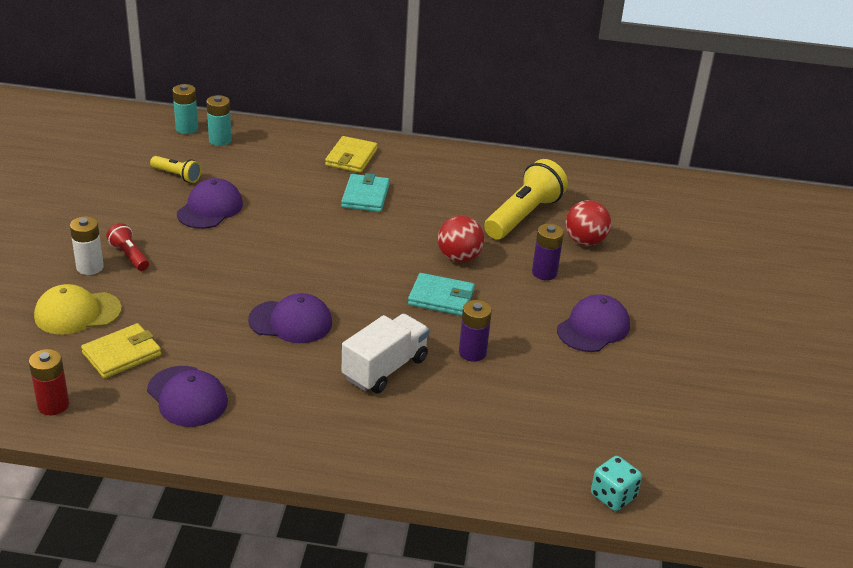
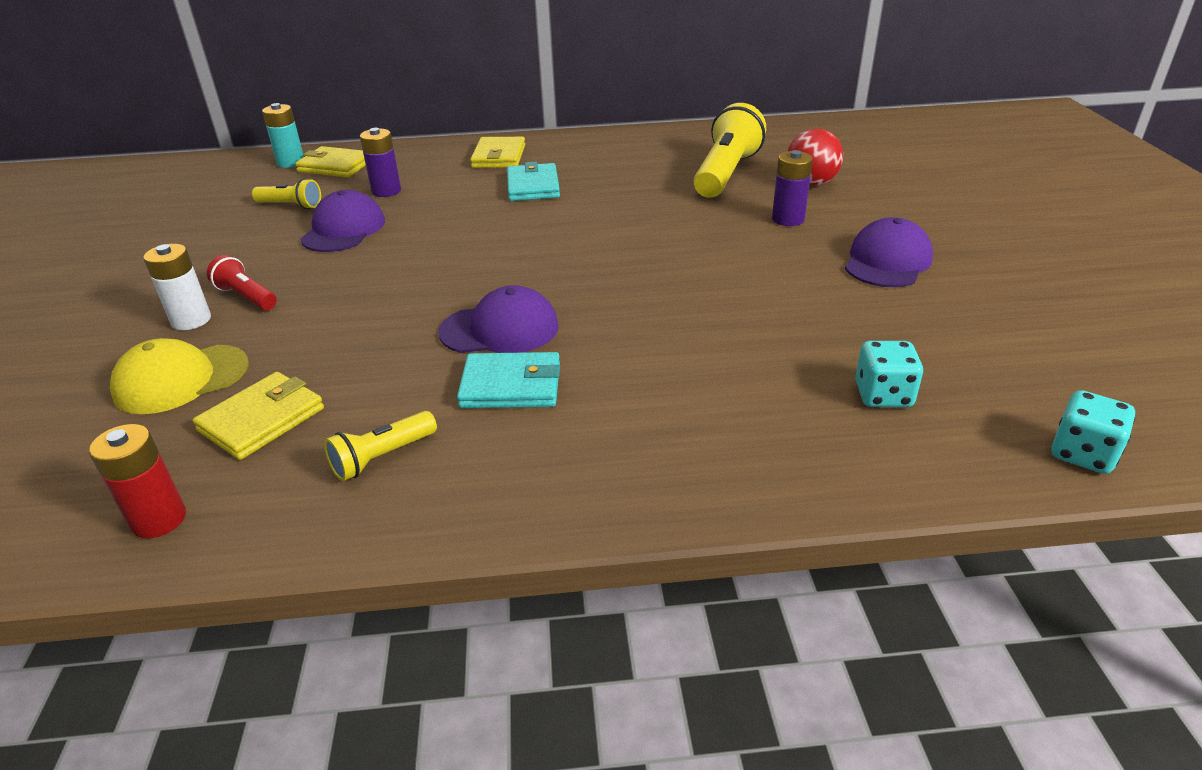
camera: 10 degrees left, 0 degrees up
purple cap [147,366,228,427] -> yellow flashlight [324,411,437,481]
turquoise battery [207,95,232,146] -> yellow wallet [295,146,366,178]
white truck [342,314,430,393] -> none
turquoise wallet [408,273,475,316] -> turquoise wallet moved to [457,352,560,408]
red ball [438,216,484,262] -> none
purple battery [459,300,492,362] -> purple battery moved to [360,128,401,197]
none -> turquoise dice [855,341,923,407]

